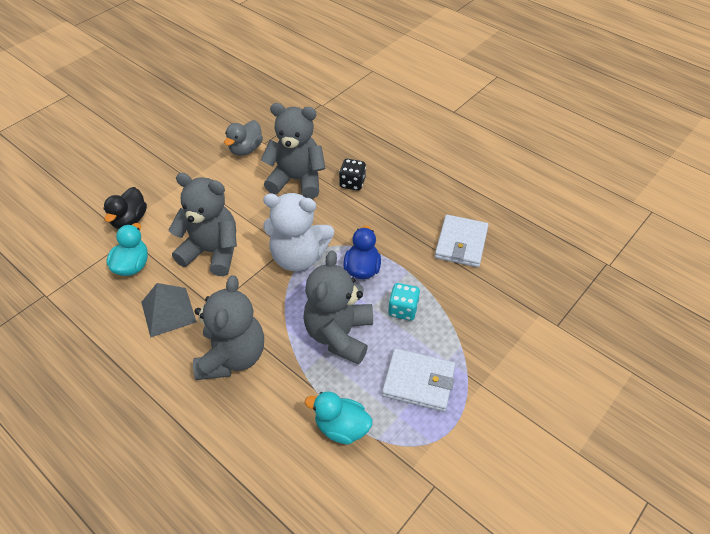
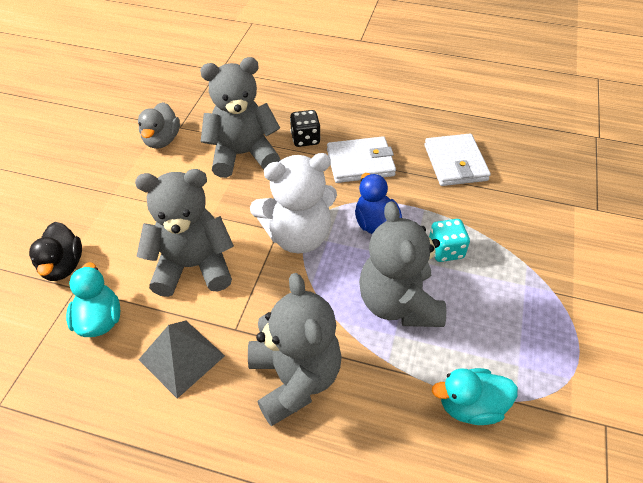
camera: 25 degrees left, 0 degrees up
white wallet [382,348,455,412] -> white wallet moved to [327,136,396,183]

